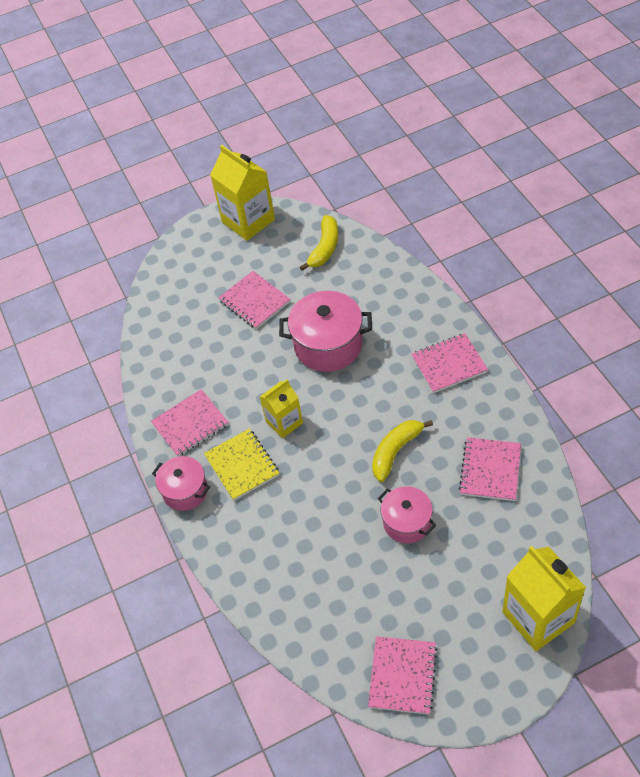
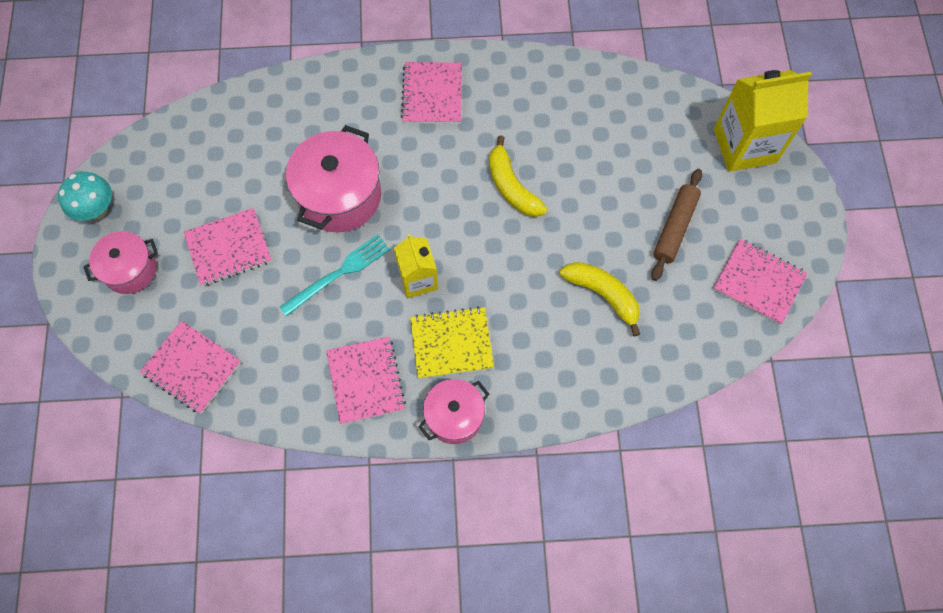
camera: 75 degrees left, 15 degrees up
yellow carton [210,145,275,241] -> turquoise mushroom [58,172,112,221]
yellow banana [300,215,338,271] -> yellow banana moved to [560,262,640,337]
pink pot [378,486,436,543] -> pink pot moved to [83,231,158,294]
pink notebook [459,437,521,501] -> pink notebook moved to [140,321,241,414]
none -> turquoise fork [280,234,390,317]
none -> brown rolling pin [651,169,702,281]

